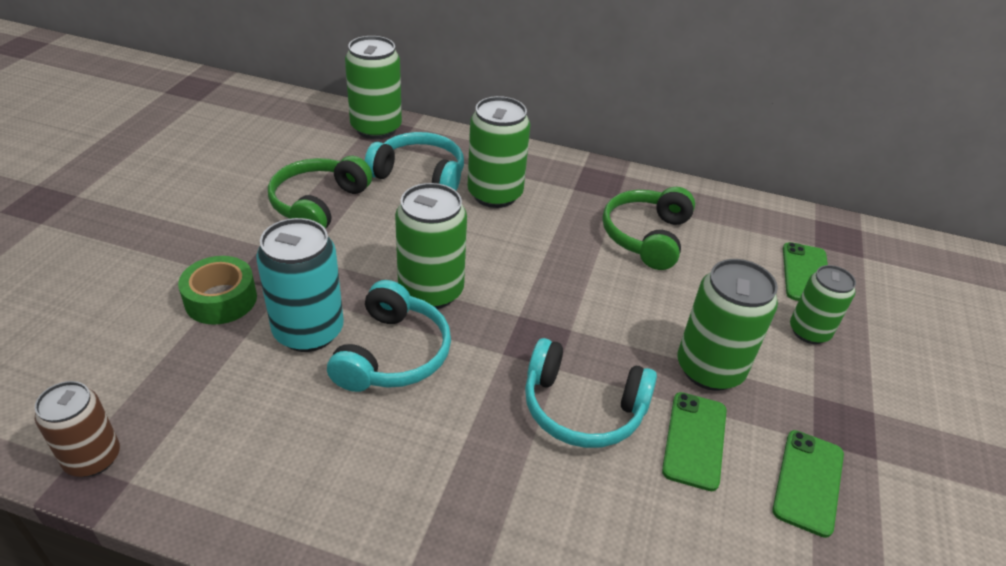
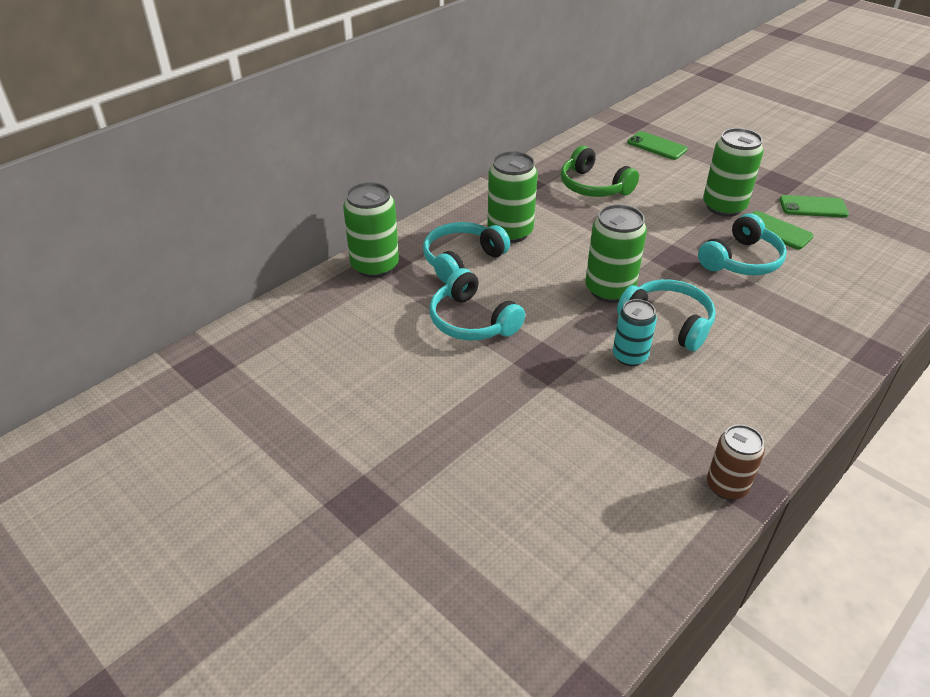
camera: 60 degrees left, 0 degrees up
green tape [178,256,257,325] -> none
turquoise can [256,218,344,352] -> turquoise can [613,299,657,366], size x0.65
green headphones [268,156,372,229] -> turquoise headphones [429,268,525,340]
green phone [773,430,844,538] -> green phone turned 45 degrees counterclockwise [779,195,849,217]
green can [790,265,856,344] -> none

